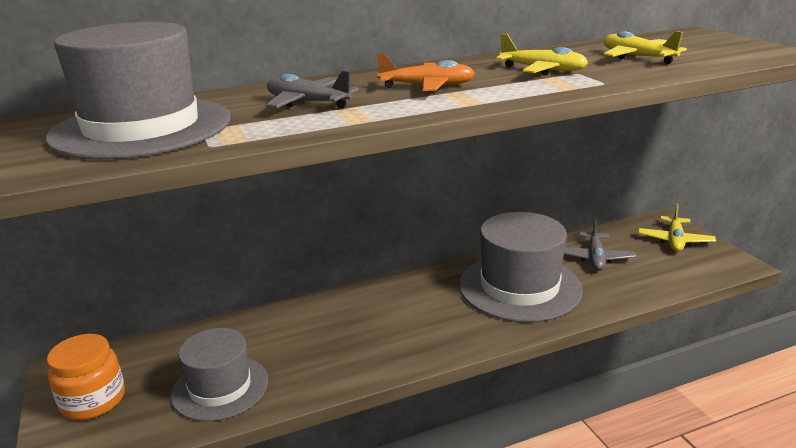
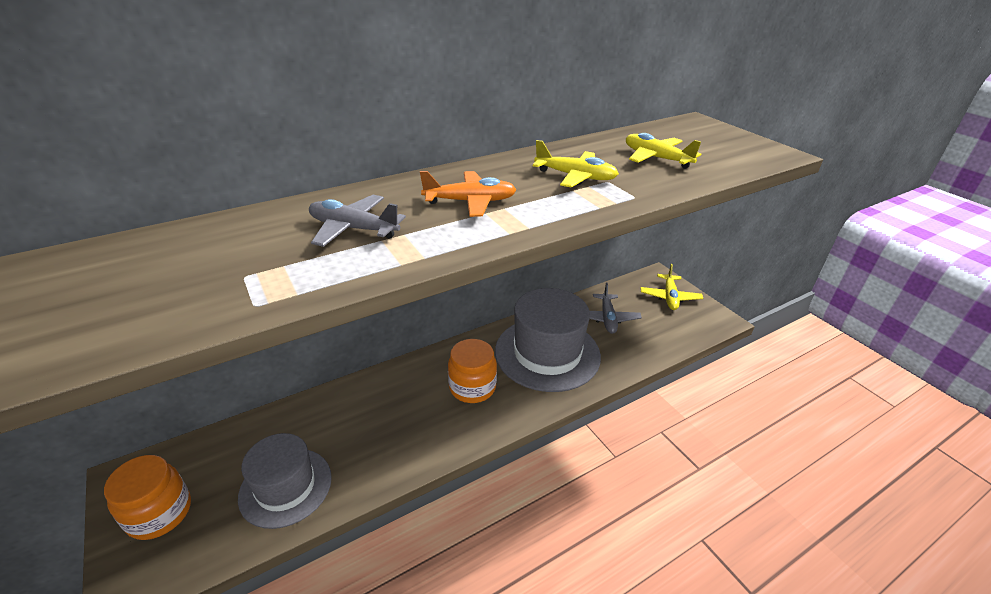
camera: 10 degrees left, 10 degrees up
grey hat [46,22,231,159] -> none
none -> orange jar [448,339,497,403]

